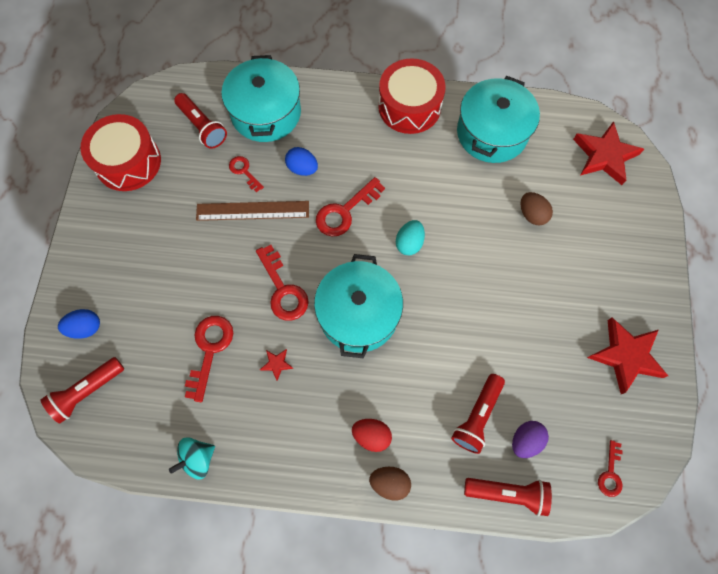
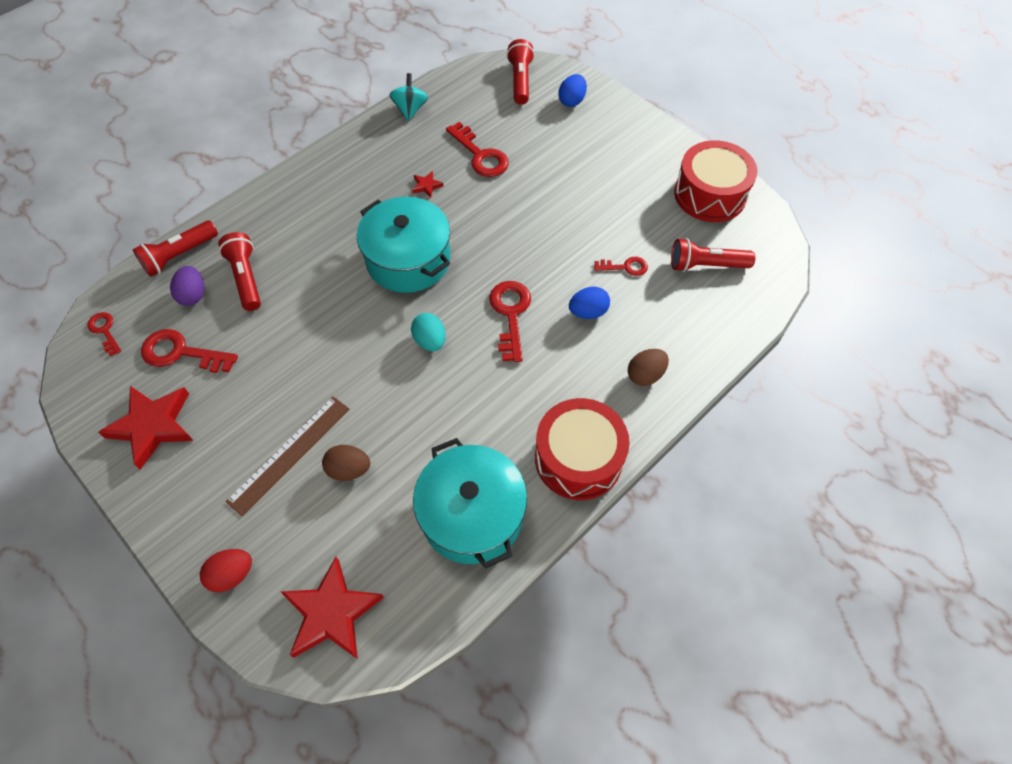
camera: 130 degrees right, 10 degrees down
brown ruler [196,201,309,221] -> brown ruler moved to [225,396,349,516]
turquoise pot [221,55,301,142] -> none
red key [256,245,309,321] -> red key moved to [141,329,238,373]
red egg [352,419,392,452] -> red egg moved to [200,549,252,592]
brown egg [369,467,411,501] -> brown egg moved to [628,349,669,386]

